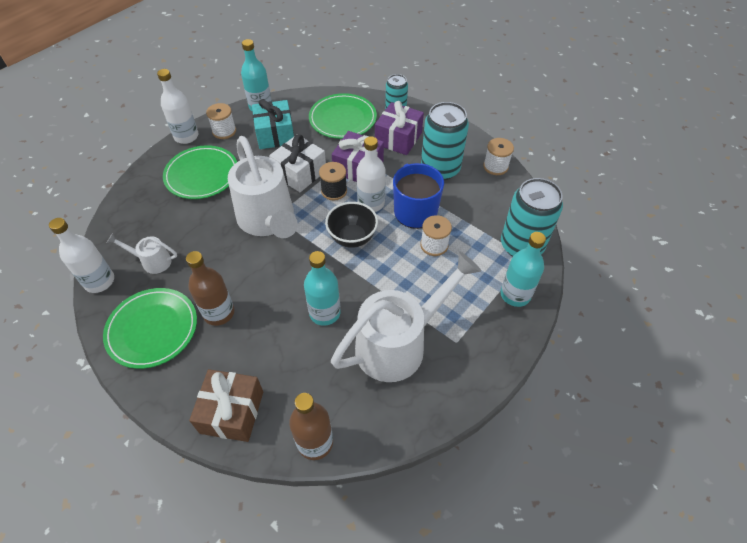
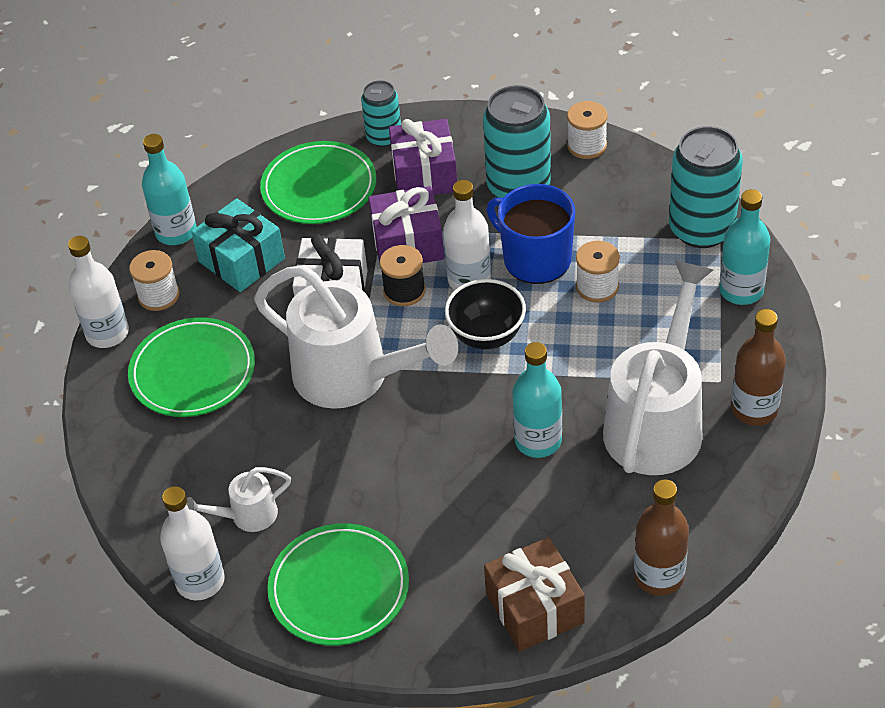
camera: 30 degrees left, 5 degrees down
brown bottle [186,251,234,326] -> brown bottle moved to [731,309,786,426]

